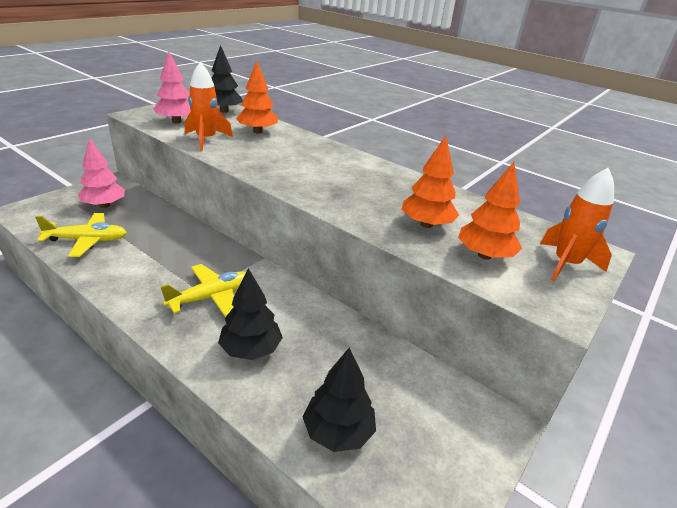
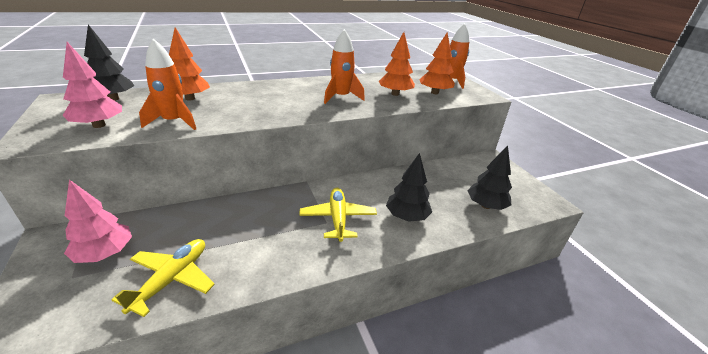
camera: 60 degrees left, 0 degrees up
none -> orange rocket [324,29,365,104]

